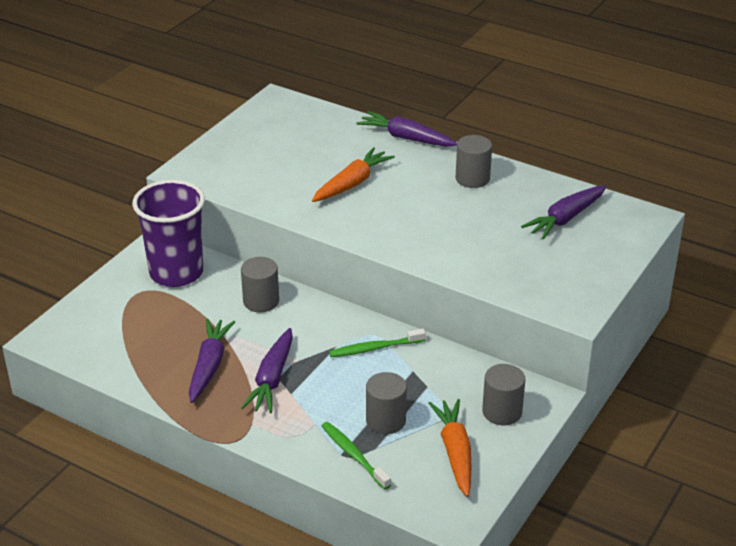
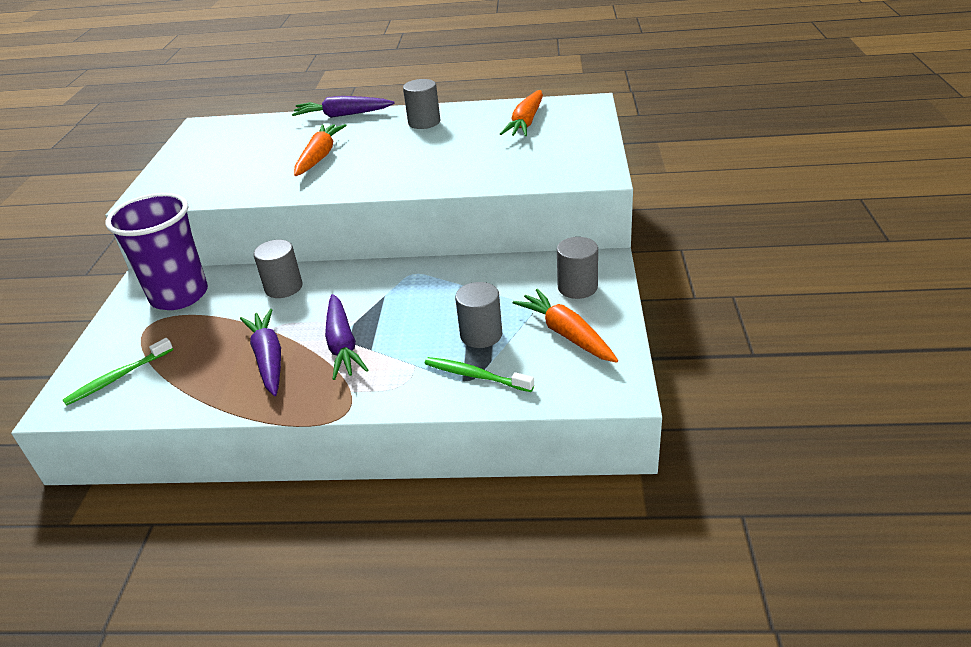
camera: 25 degrees left, 0 degrees up
green toothbrush [329,329,426,357] -> green toothbrush moved to [63,338,173,406]
purple carrot [521,185,607,239] -> orange carrot [500,90,543,136]

